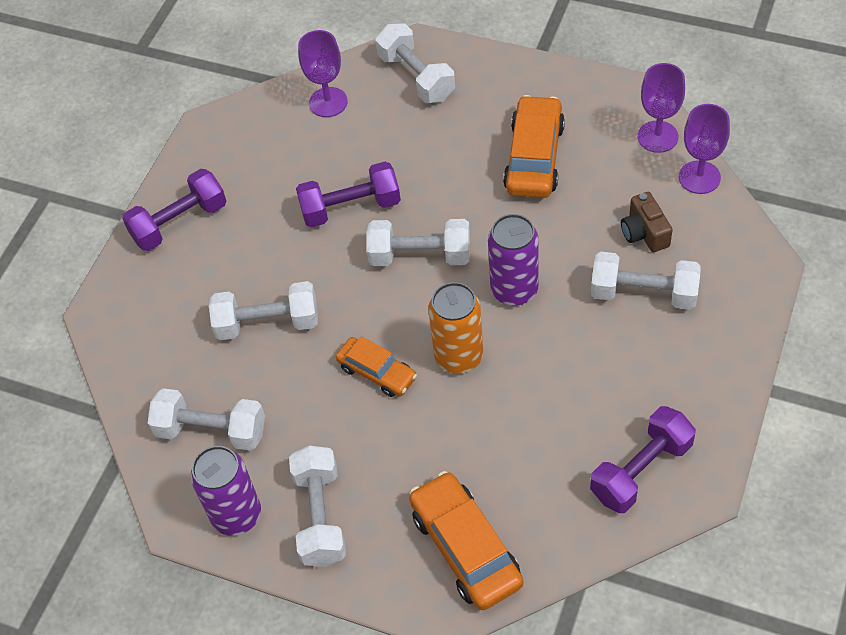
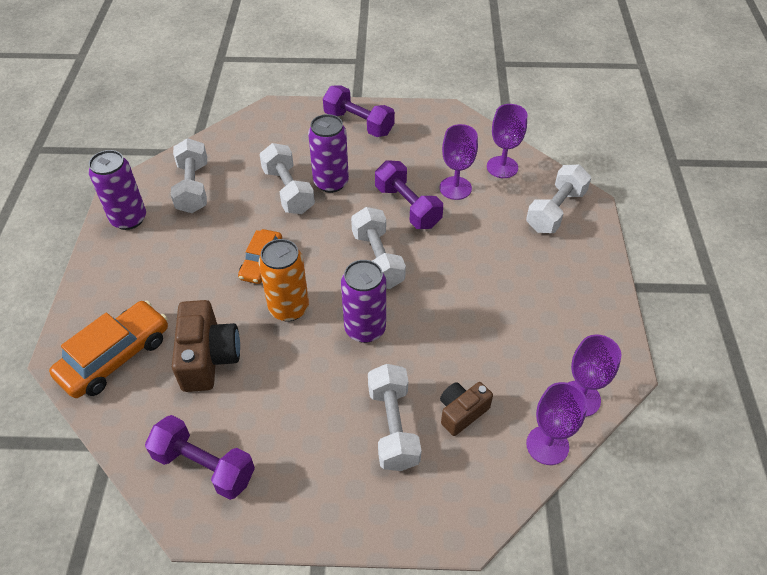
camera: 65 degrees right, 5 degrees down
white dumbbell [289,446,346,567] -> none
orange car [503,95,565,198] -> none
none -> brown camera [172,300,240,392]
none -> purple can [308,114,349,193]
none -> purple goblet [440,124,478,200]

